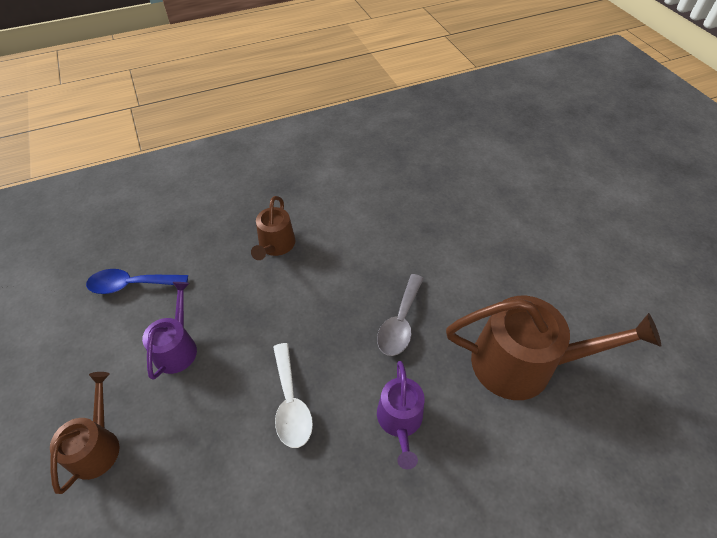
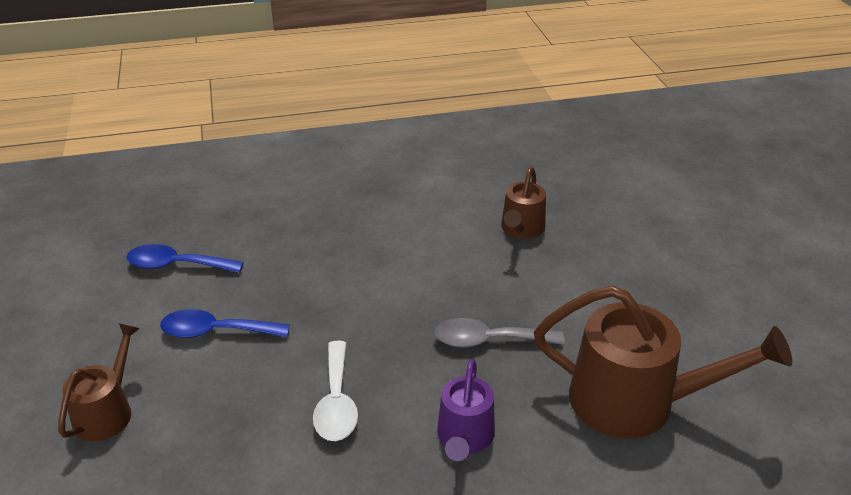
camera: 10 degrees right, 15 degrees down
purple watering can [142,282,197,380] -> blue spoon [160,309,290,338]
brown watering can [251,196,296,260] -> brown watering can moved to [501,167,546,239]
grey spoon [377,274,424,356] -> grey spoon turned 60 degrees clockwise [434,318,565,348]

